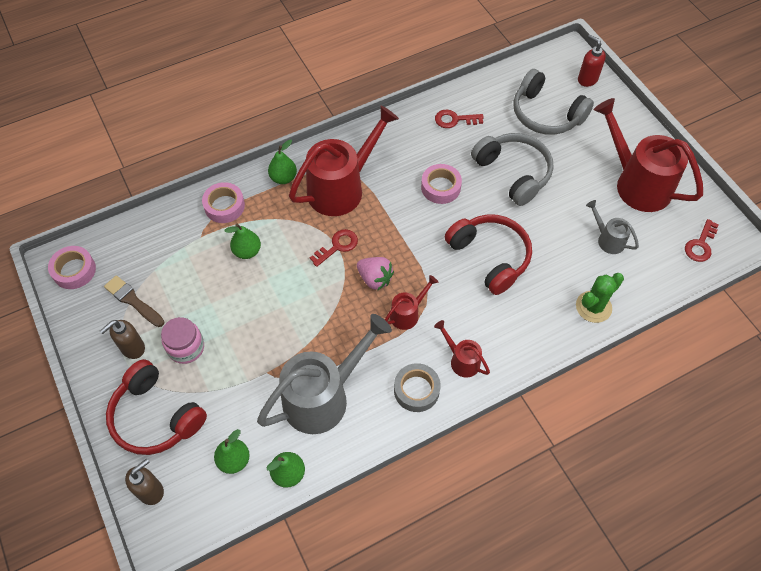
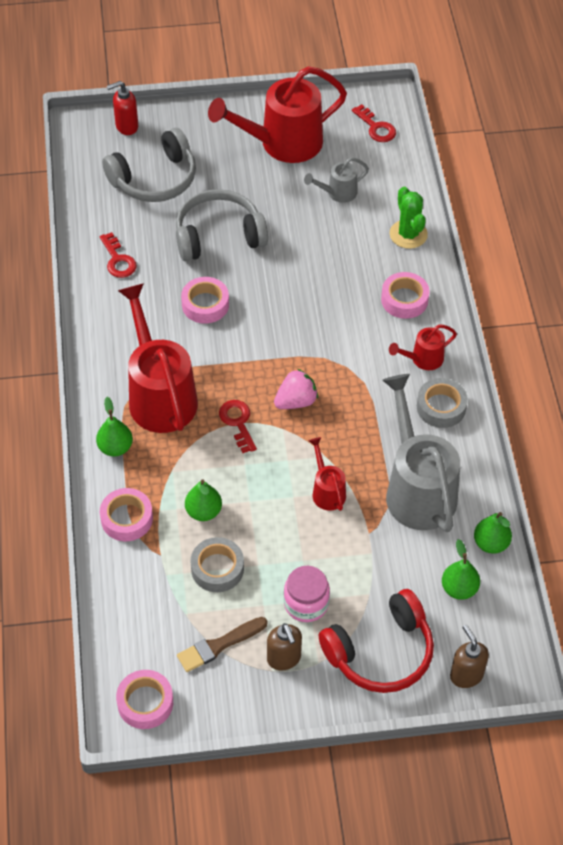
camera: 70 degrees left, 5 degrees down
red watering can [385,275,438,330] -> red watering can moved to [309,437,346,511]
red key [435,110,484,128] -> red key turned 45 degrees counterclockwise [99,232,137,278]
red headphones [445,214,532,295] -> none
none -> grey tape [190,537,244,592]
none -> pink tape [381,272,430,319]

